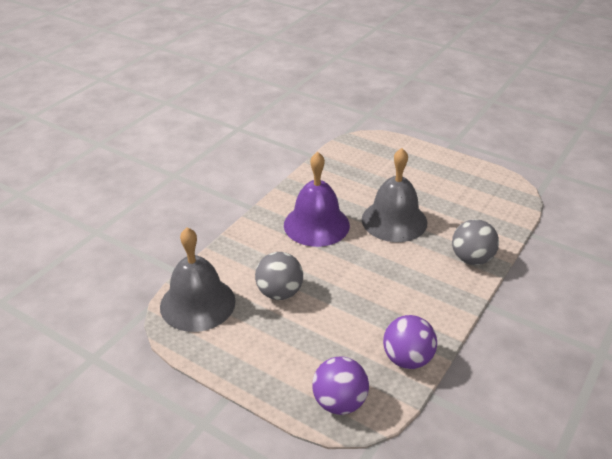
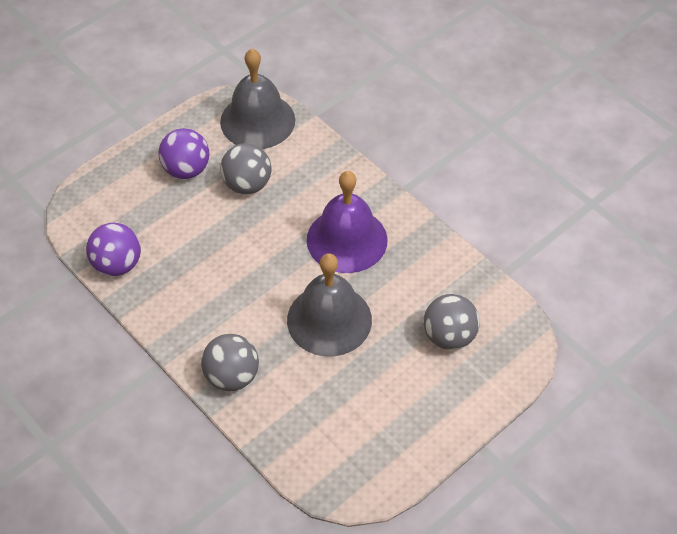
camera: 105 degrees right, 15 degrees up
purple ball [312,357,369,415] -> purple ball moved to [158,128,209,179]
none -> grey ball [424,294,480,350]

